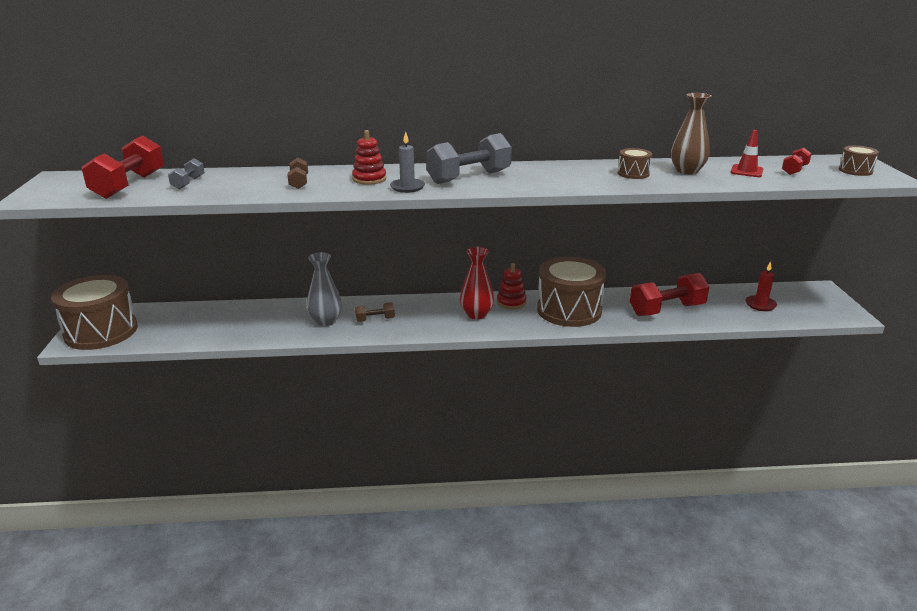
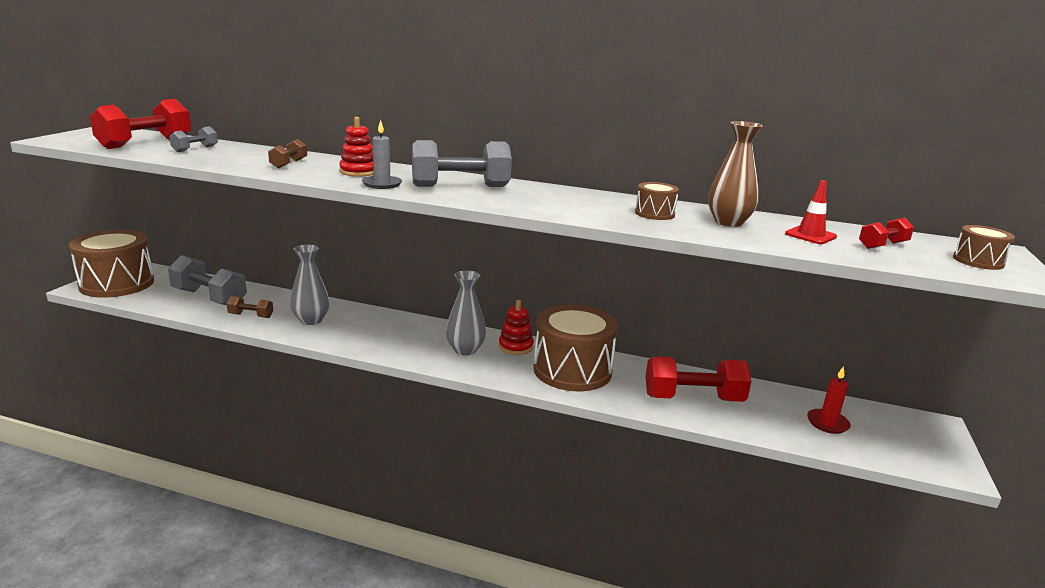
camera: 20 degrees right, 5 degrees down
brown dumbbell [355,302,395,322] -> brown dumbbell moved to [227,296,273,318]
red vase [460,247,494,319] -> grey vase [446,270,486,355]
none -> grey dumbbell [168,255,247,305]

